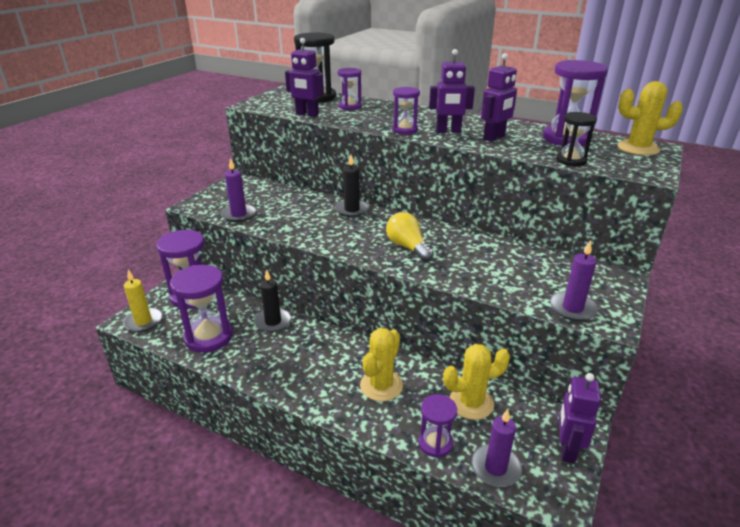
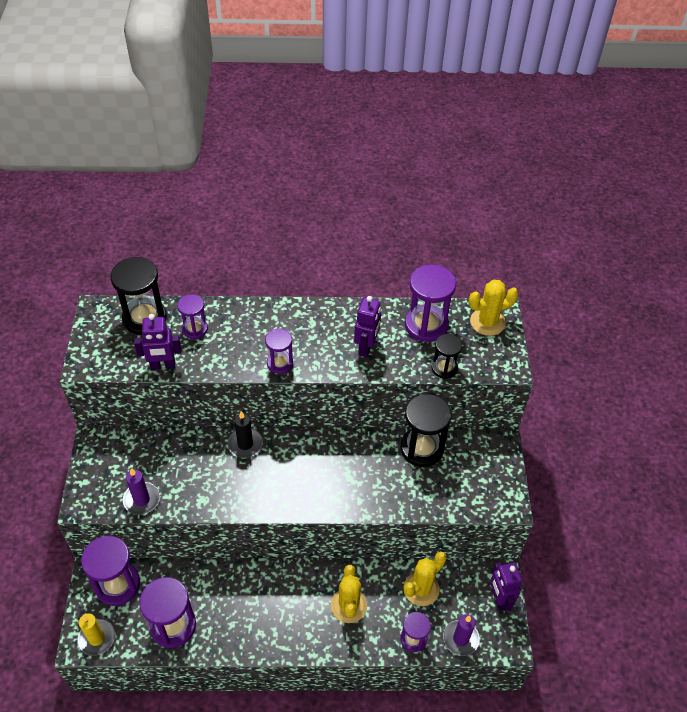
camera: 30 degrees left, 20 degrees up
black candle [254,270,291,332] -> none
yellow light bulb [386,212,434,262] -> none
purple robot [429,49,475,133] -> none
purple candle [550,240,598,321] -> none
none -> black hourglass [400,394,452,467]

